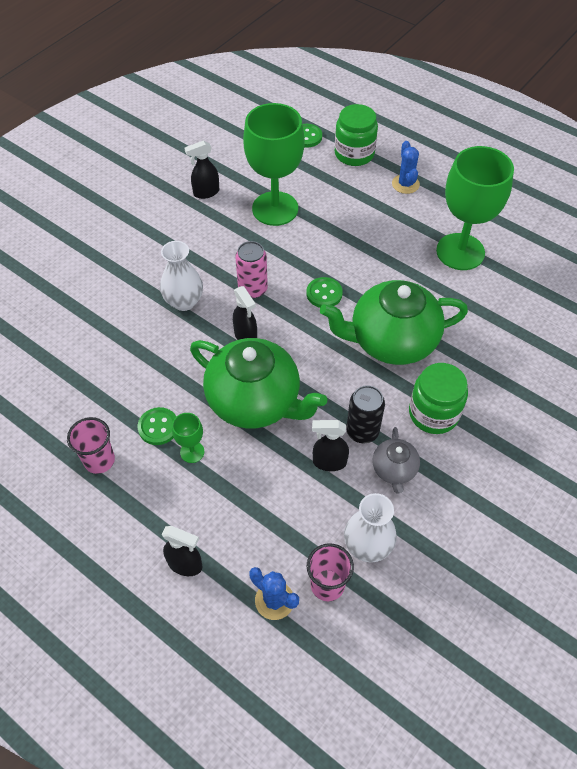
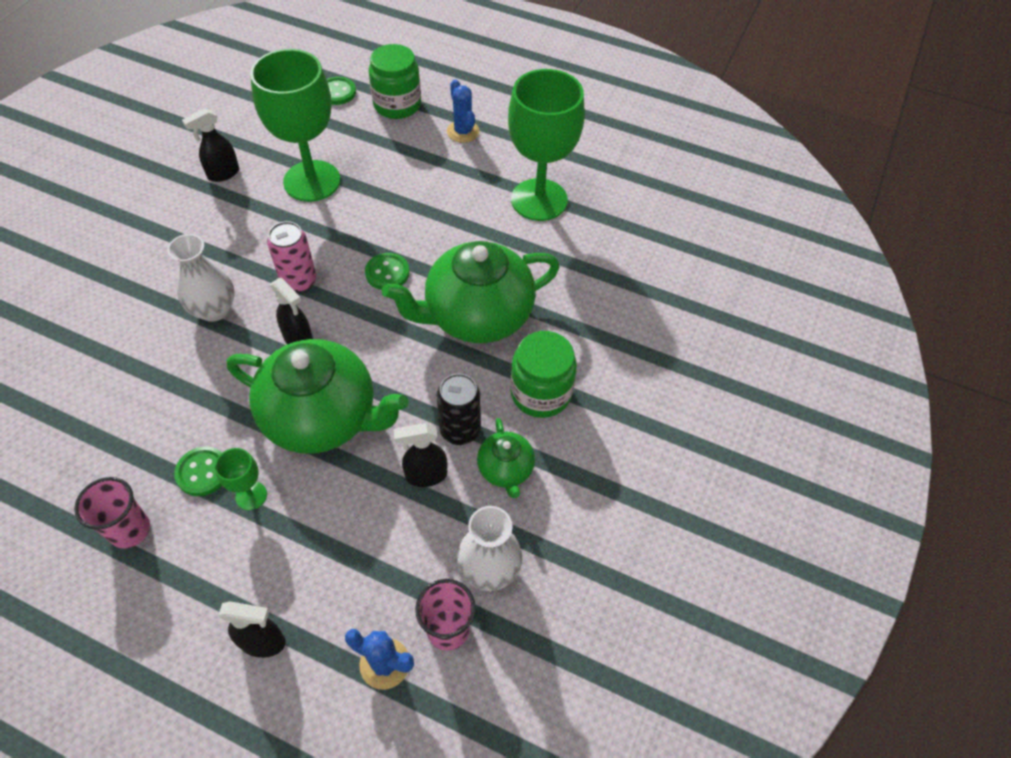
camera: 15 degrees left, 0 degrees up
grey teapot [372,427,420,493] -> green teapot [477,418,535,498]

